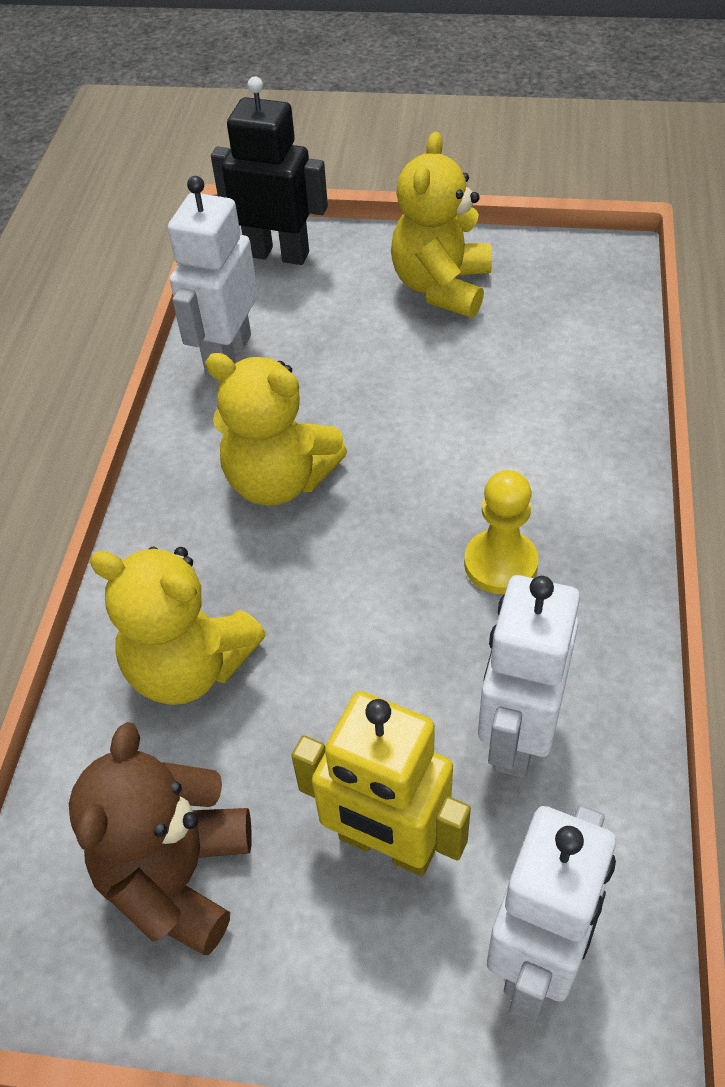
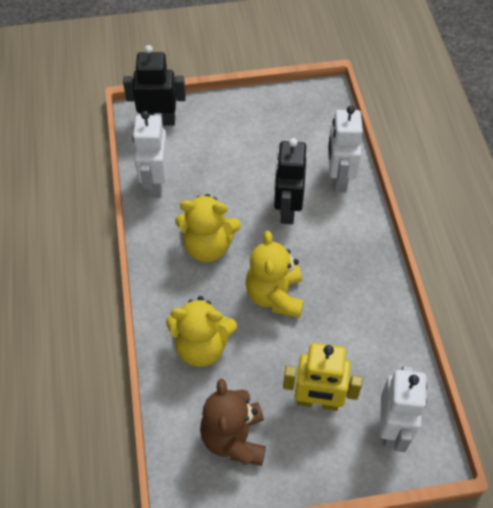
camera: 20 degrees left, 5 degrees up
yellow teddy bear [391,132,492,317] -> yellow teddy bear moved to [245,231,304,318]
yellow pawn [464,470,538,594] -> none
white robot [478,575,580,778] -> white robot moved to [328,106,363,193]
none -> black robot [274,138,306,224]

